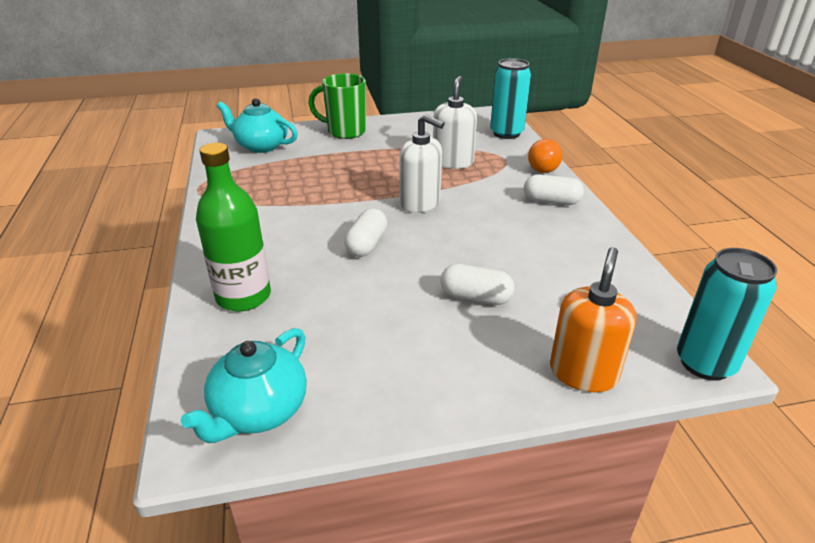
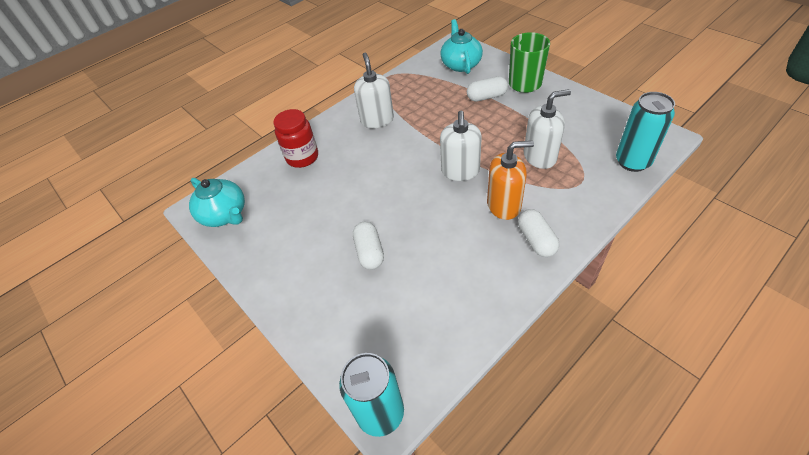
camera: 65 degrees right, 15 degrees up
turquoise teapot [181,328,307,443] -> turquoise teapot turned 135 degrees counterclockwise [189,178,245,227]
green bottle [196,143,271,311] -> red jar [273,109,318,168]
white capsule [344,208,387,257] -> white capsule moved to [467,76,508,102]
orange light bulb [528,139,562,173] -> none
orange soap dispenser [550,247,637,392] -> orange soap dispenser moved to [487,141,534,220]
none -> white soap dispenser [354,52,394,128]

